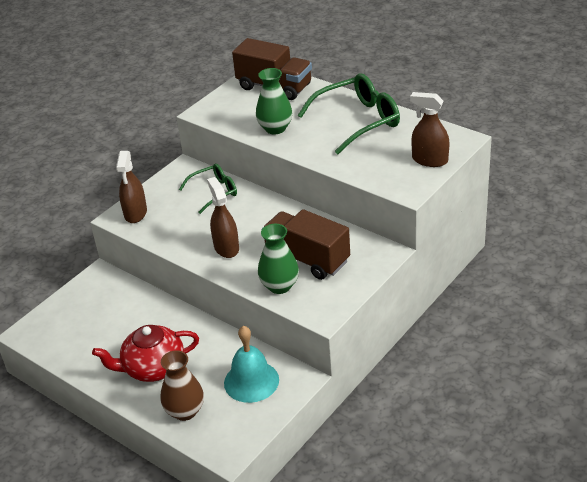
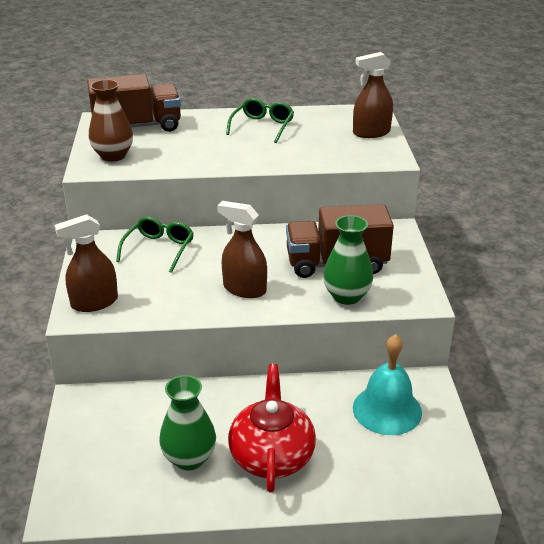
camera: 45 degrees left, 5 degrees down
red teapot [92,325,199,382] -> red teapot turned 150 degrees clockwise [228,364,316,493]
brown spray bottle [116,151,147,223] -> brown spray bottle turned 105 degrees clockwise [54,214,118,312]
brown vase [161,350,204,421] -> brown vase moved to [89,80,133,162]
green vase [256,68,292,134] -> green vase moved to [159,375,216,470]
green glasses [298,74,400,154] -> green glasses [226,98,294,143], size x0.60

